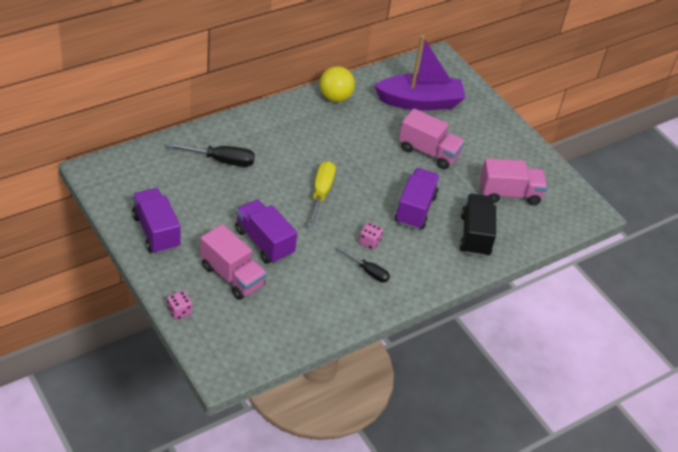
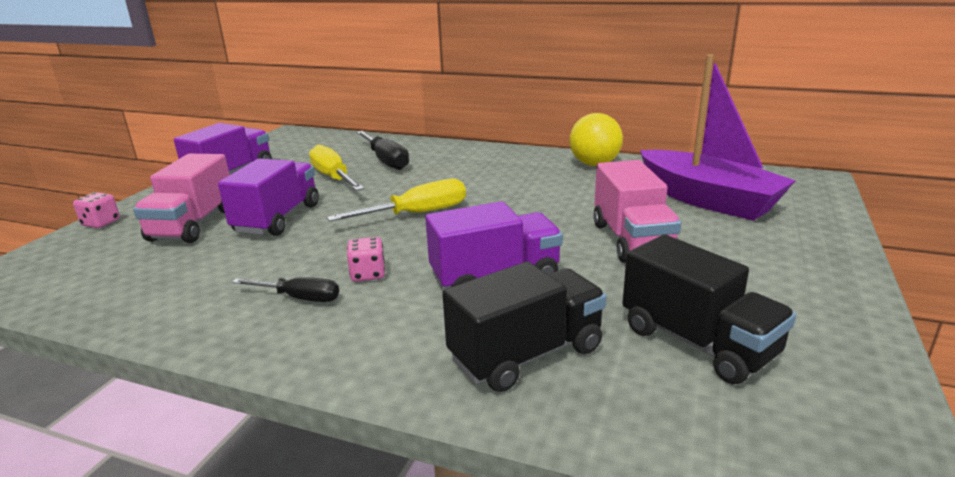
camera: 60 degrees right, 20 degrees down
black screwdriver [338,248,390,282] -> black screwdriver turned 75 degrees counterclockwise [232,277,339,302]
pink truck [480,158,547,205] -> black truck [623,234,796,384]
none -> yellow screwdriver [309,144,364,191]

